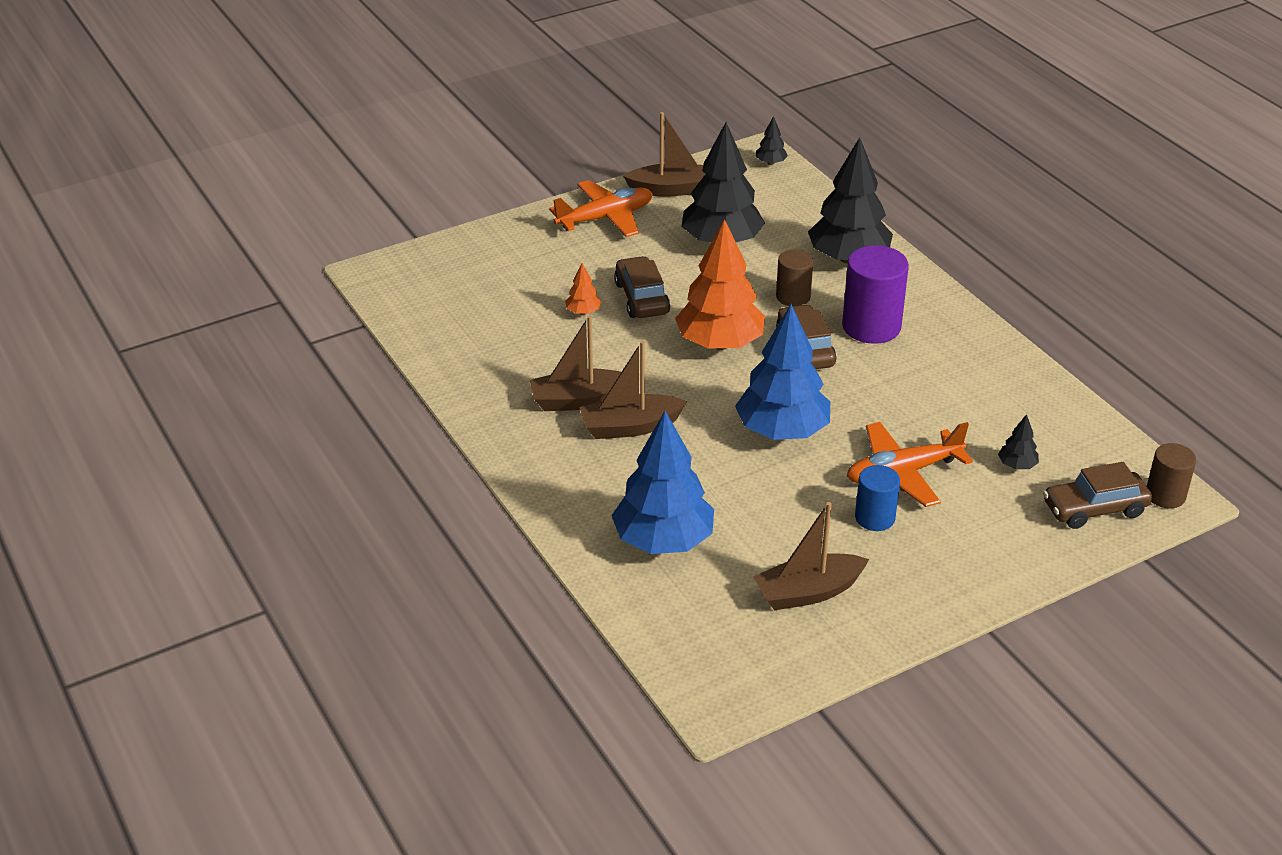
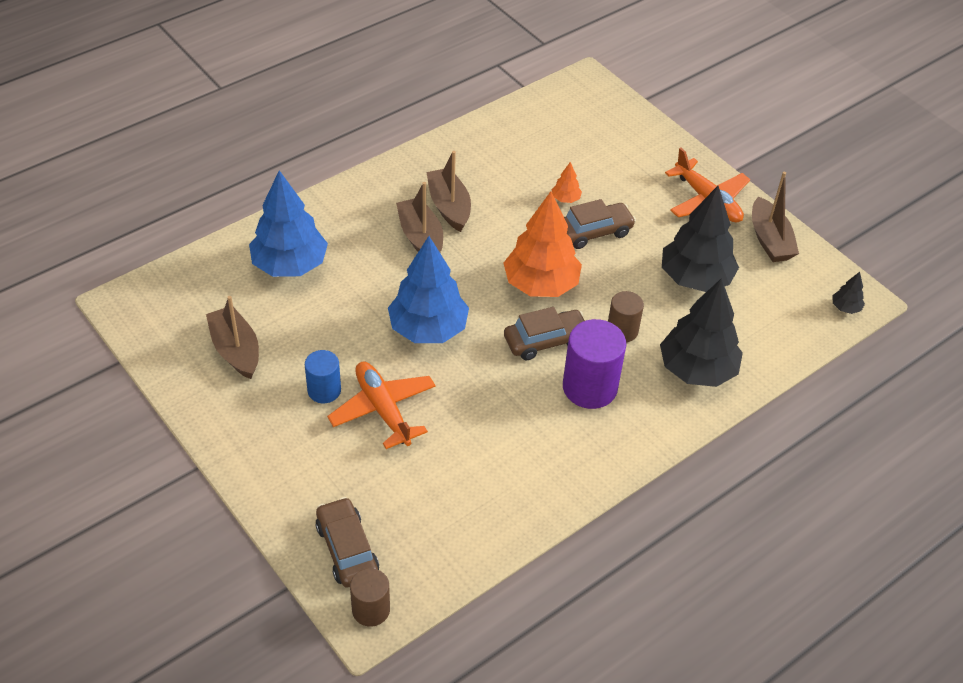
camera: 80 degrees right, 10 degrees up
black tree [998,414,1039,469] -> none

